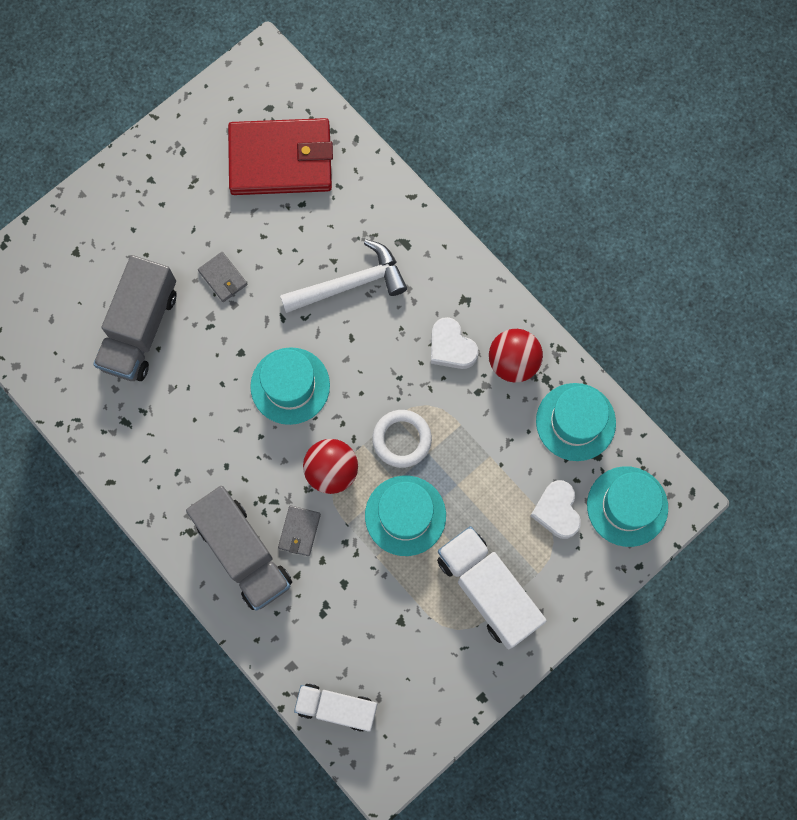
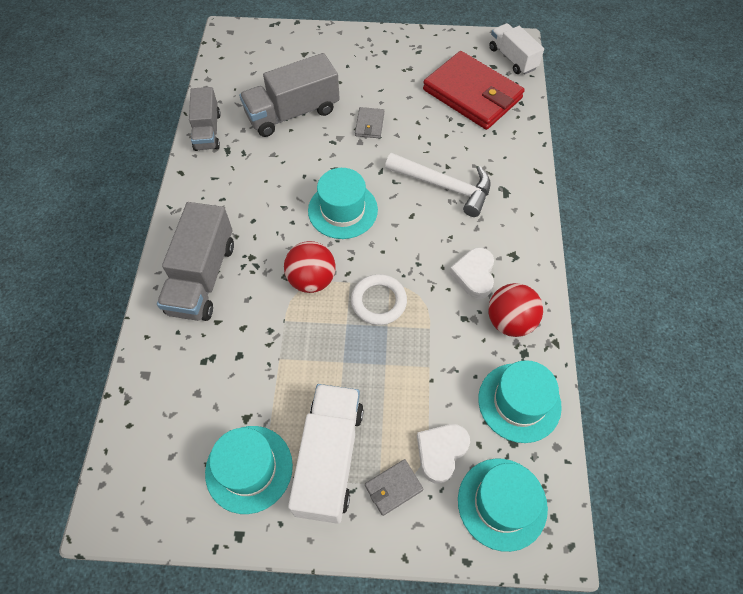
camera: 45 degrees right, 15 degrees down
grey wallet [278,505,321,556] -> grey wallet moved to [365,459,423,516]
white truck [294,684,377,732] -> white truck moved to [489,23,544,74]
turquoise hat [365,476,446,556] -> turquoise hat moved to [205,426,293,514]
none -> grey truck [189,87,221,151]

